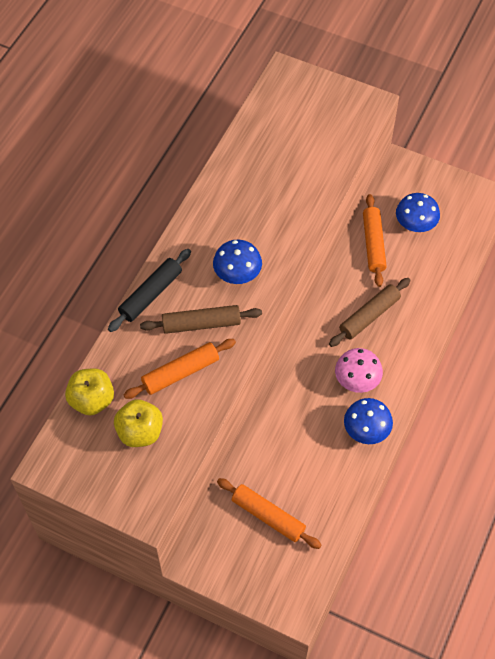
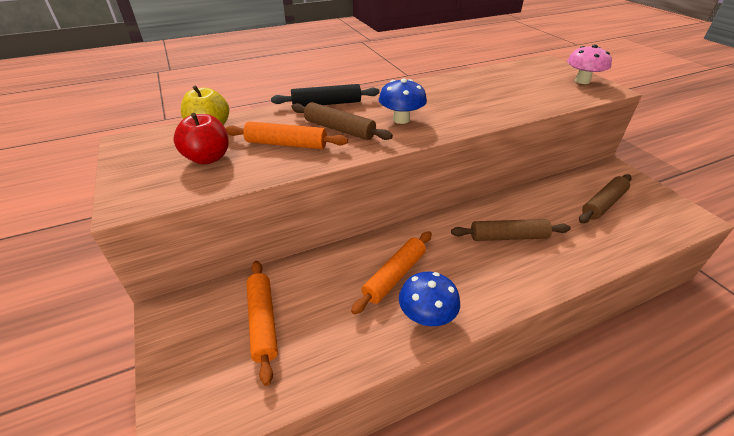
camera: 40 degrees right, 20 degrees down
yellow apple [114,399,163,447] -> red apple [173,113,229,165]
pink mushroom [335,348,383,393] -> pink mushroom moved to [567,45,612,84]
orange rolling pin [363,194,387,287] -> orange rolling pin moved to [351,231,432,314]
blue mushroom [396,193,440,232] -> brown rolling pin [579,174,632,223]

